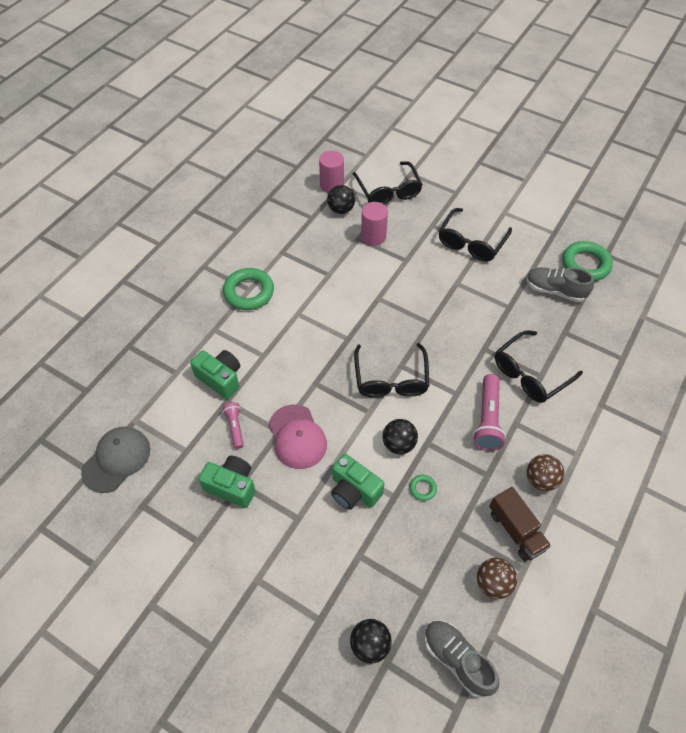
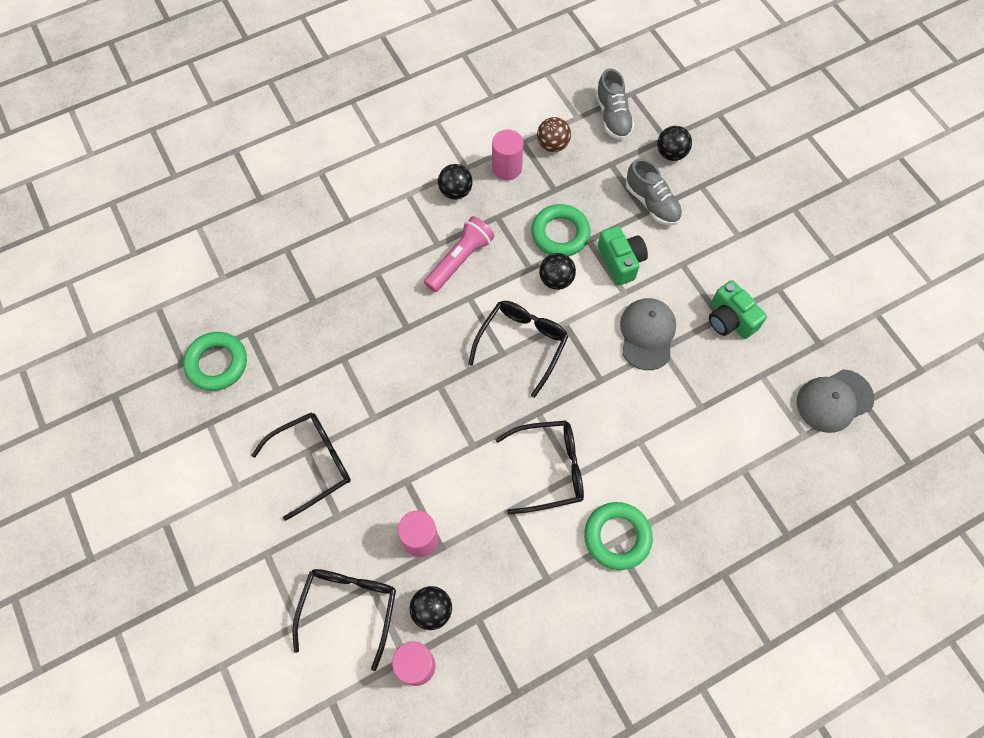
camera: 150 degrees left, 10 degrees up
green camera [190,350,240,399] -> none
pink flashlight [223,402,244,449] -> none
pink cap [269,404,327,469] -> grey cap [620,298,676,370]
green ring [409,475,437,501] -> green ring [531,204,590,256], size x2.19
brown truck [489,487,551,561] -> pink cylinder [492,129,523,180]
black glasses [495,330,583,403] -> black glasses moved to [495,420,584,514]
grey shoe [526,267,594,302] -> grey shoe moved to [626,159,682,225]
brown ball [527,454,564,491] -> black ball [438,164,473,199]

